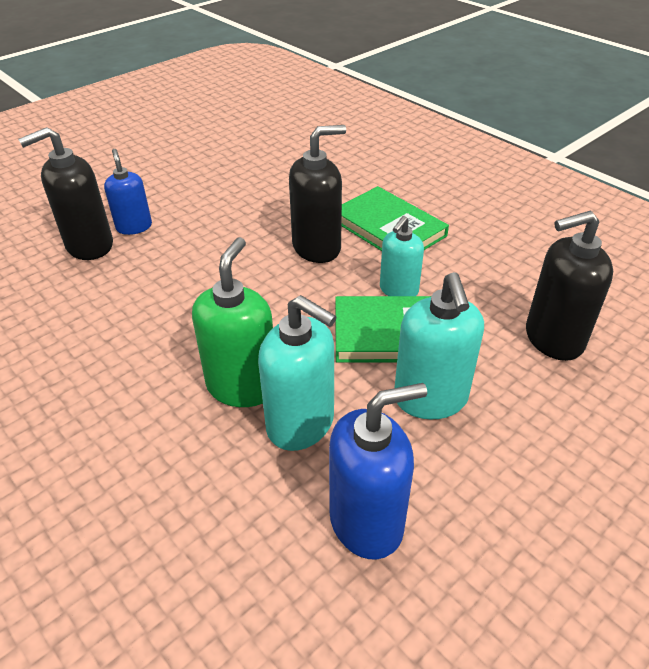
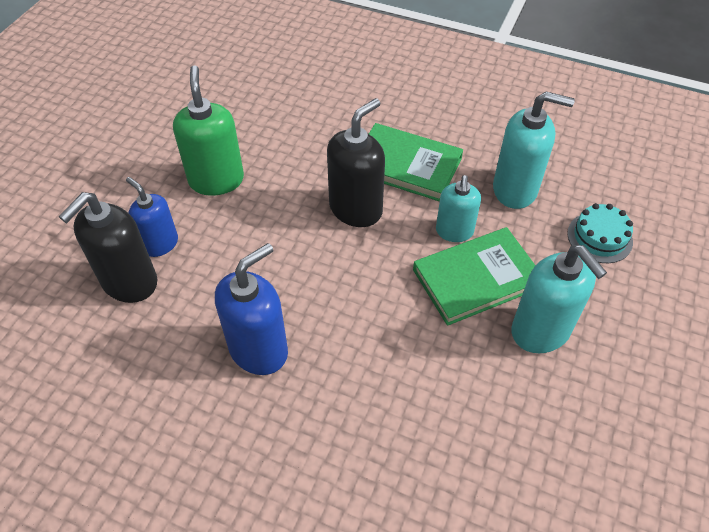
camera: 25 degrees left, 10 degrees up
green soap dispenser [192,237,273,407] -> green soap dispenser moved to [173,65,244,196]
turquoise soap dispenser [258,295,337,451] -> turquoise soap dispenser moved to [493,92,575,209]
blue soap dispenser [329,383,427,559] -> blue soap dispenser moved to [215,243,288,375]
black soap dispenser [526,211,613,361] -> turquoise cake [567,203,633,263]

